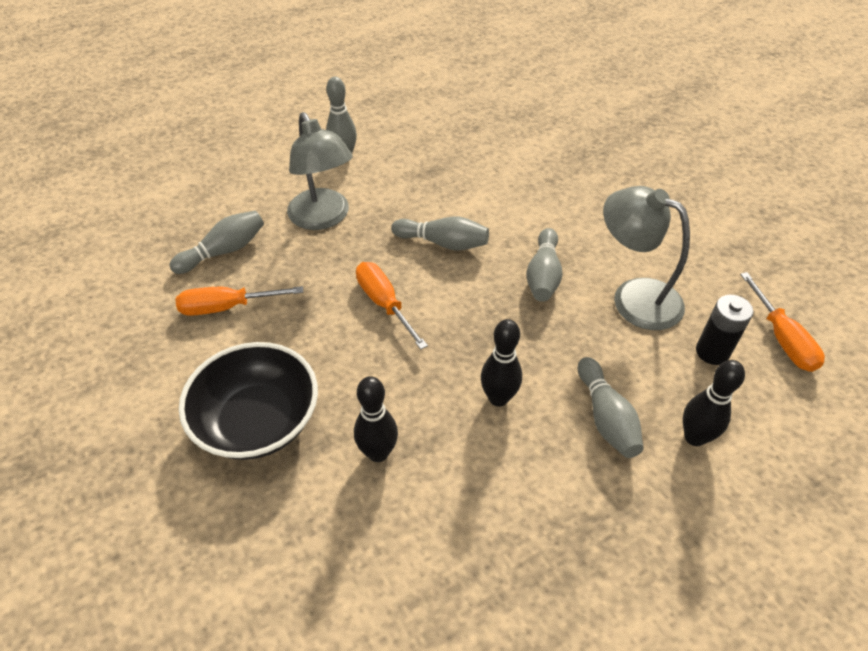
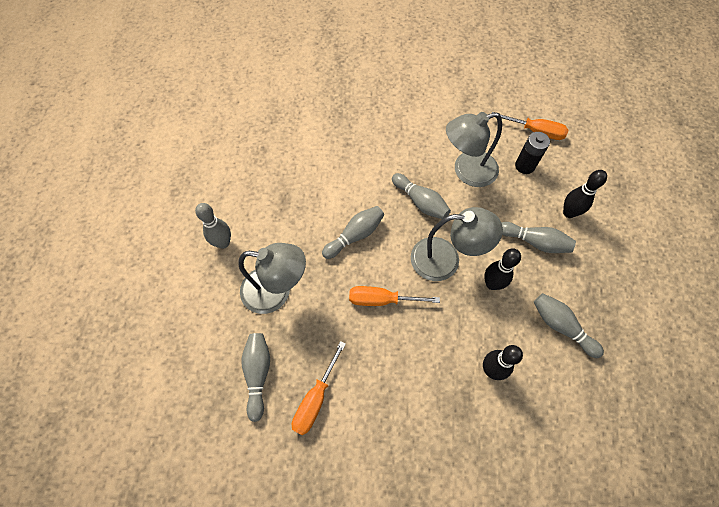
camera: 55 degrees left, 15 degrees up
black bowl [179,342,318,460] -> none
none -> grey lamp [411,207,503,281]
none -> grey bowling pin [534,293,604,358]

